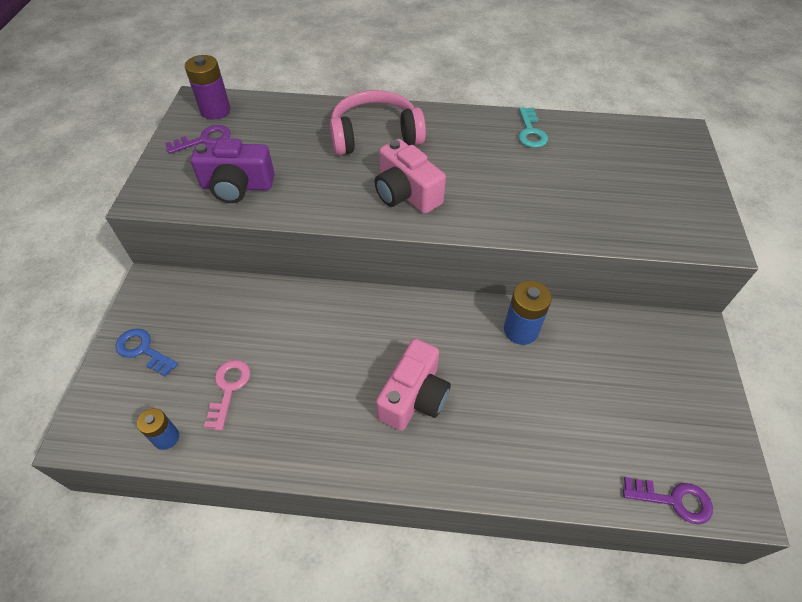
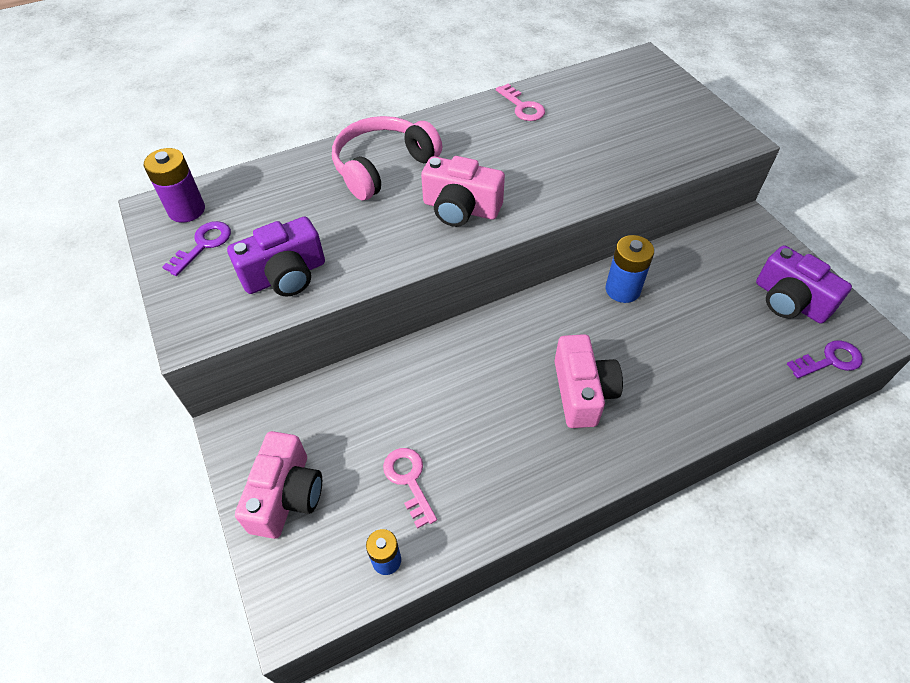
camera: 30 degrees left, 0 degrees up
blue key [116,328,178,377] -> pink camera [235,431,322,539]
turquoise key [518,107,548,148] -> pink key [496,84,545,121]
none -> purple camera [756,245,852,324]

